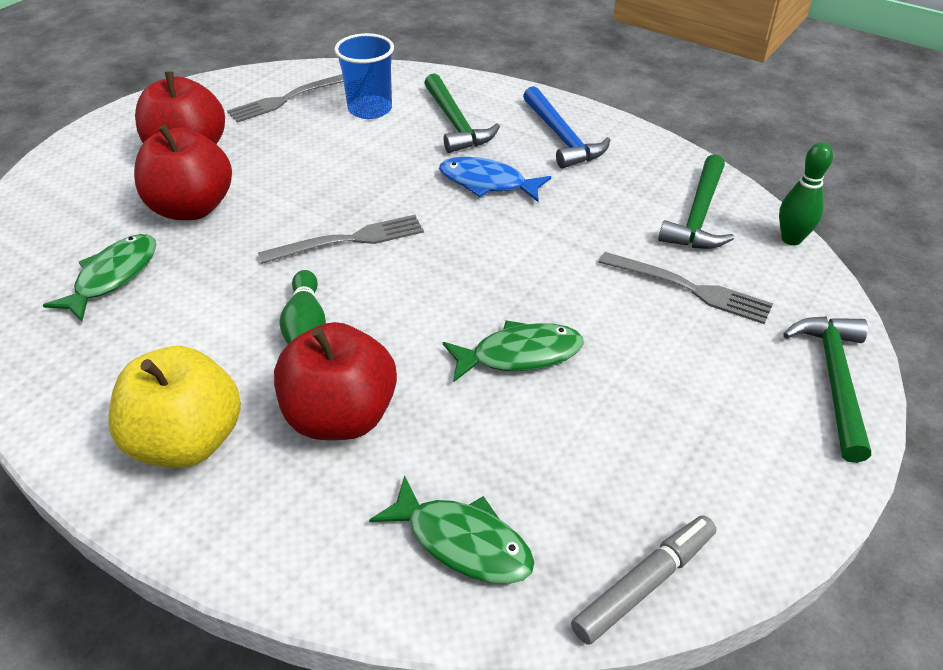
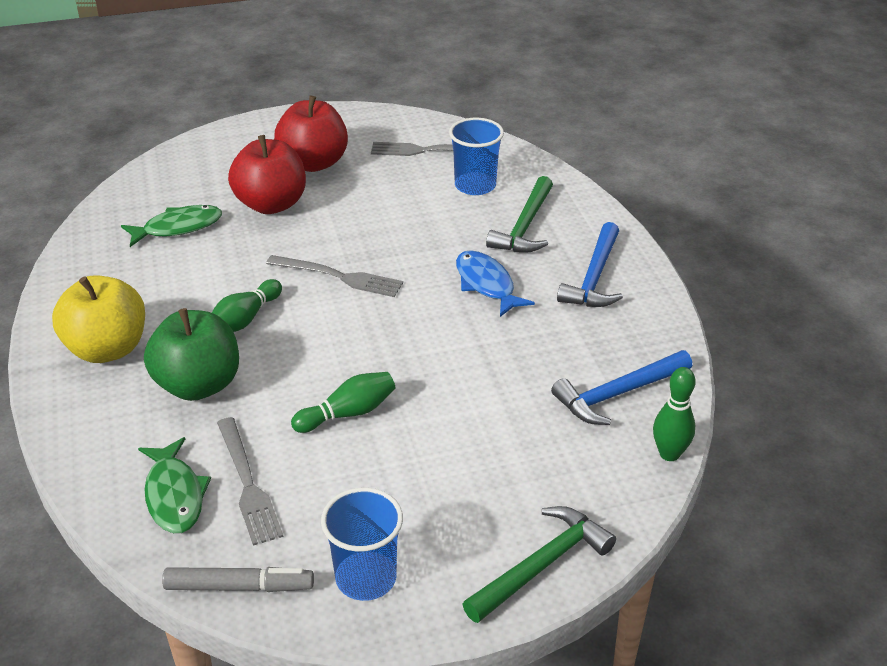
camera: 40 degrees right, 5 degrees down
red apple [274,322,397,440] -> green apple [144,308,239,401]
green fish [443,320,584,382] -> green bowling pin [291,372,395,433]
grey fork [599,252,773,324] -> grey fork moved to [217,417,283,546]
green hammer [658,154,734,249] -> blue hammer [551,350,692,425]
none -> blue cup [321,487,403,601]

